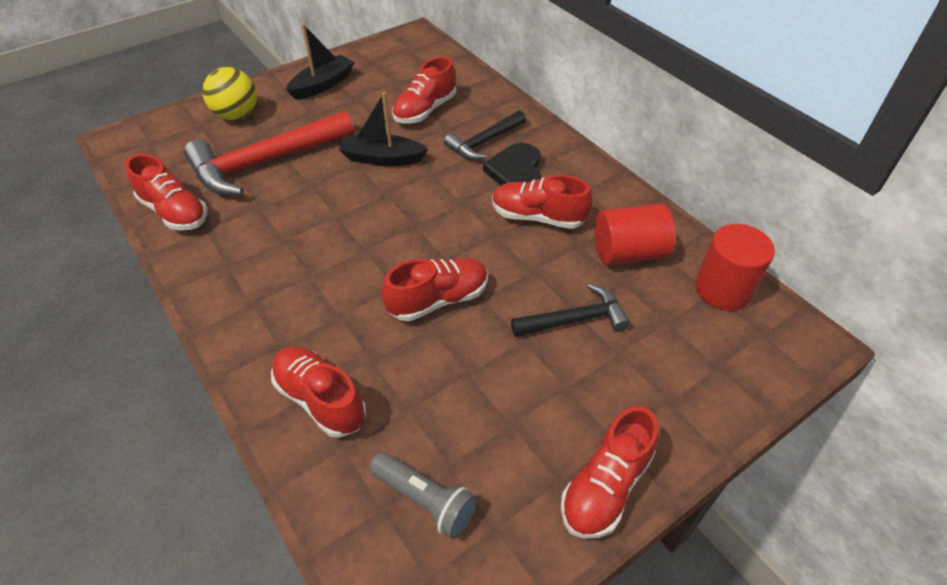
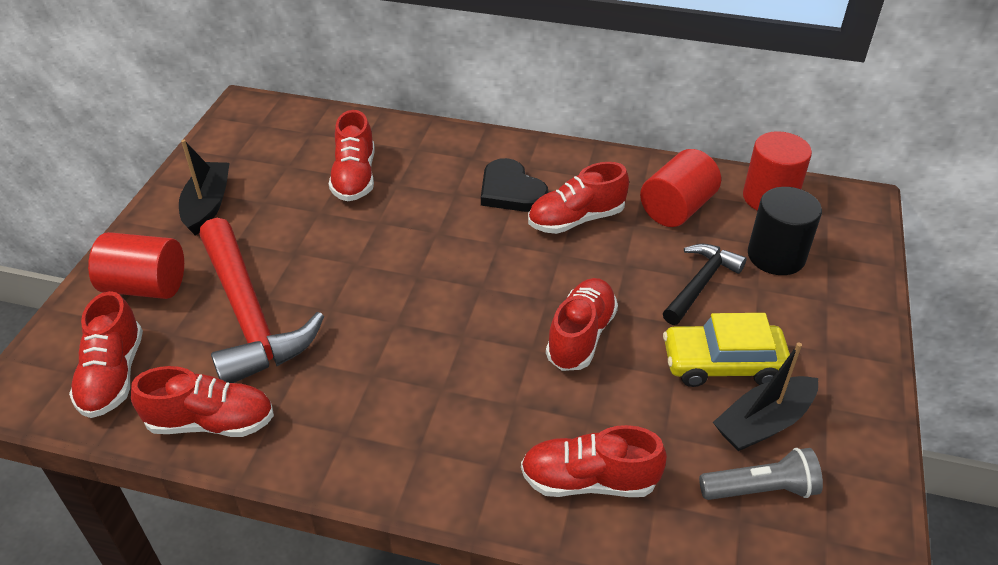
camera: 40 degrees left, 5 degrees down
red hammer [184,111,354,195] -> red hammer turned 45 degrees counterclockwise [199,218,324,383]
yellow ball [202,67,257,120] -> red cylinder [88,232,184,299]
black boat [339,92,428,166] -> black boat moved to [713,343,818,451]
black hammer [444,110,526,160] -> none
red shoe [561,406,659,538] -> red shoe moved to [69,291,143,418]
none -> yellow car [663,313,790,387]
none -> black cylinder [748,187,822,275]

